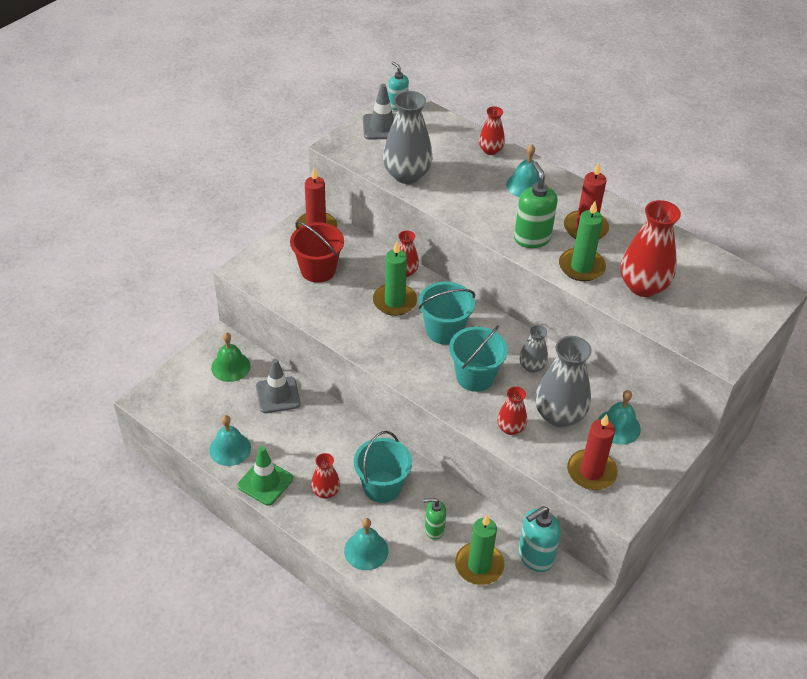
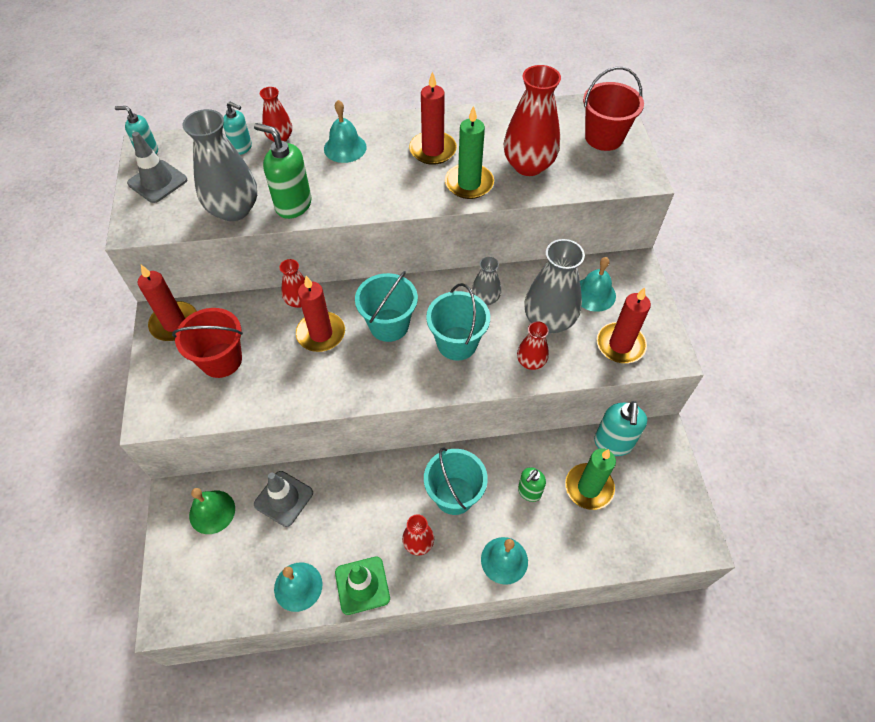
camera: 45 degrees left, 10 degrees up
green candle [373,242,417,316] -> red candle [296,276,345,352]
green soap dispenser [514,162,558,248] -> green soap dispenser moved to [254,123,312,219]
none -> turquoise soap dispenser [223,102,252,155]
none -> red bucket [583,67,644,151]

